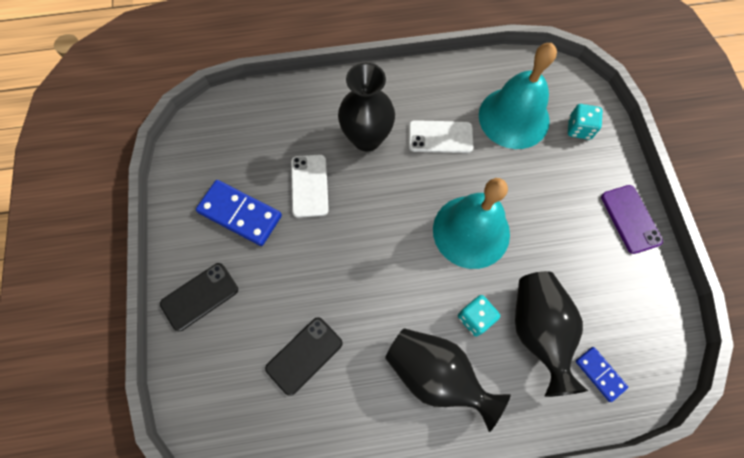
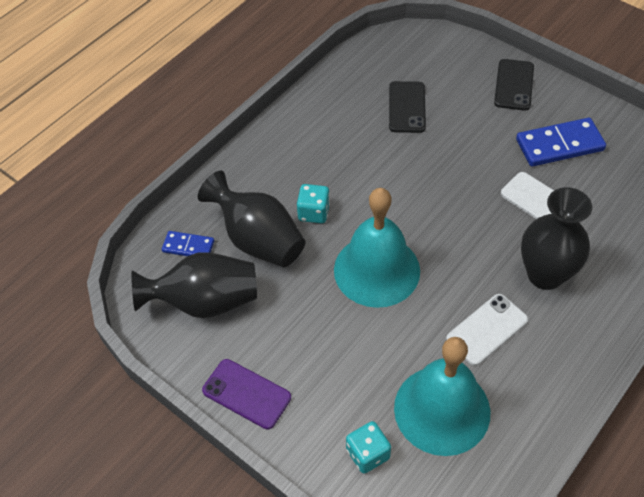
camera: 140 degrees right, 15 degrees down
black vase [385,328,511,432] -> black vase moved to [131,252,257,319]

